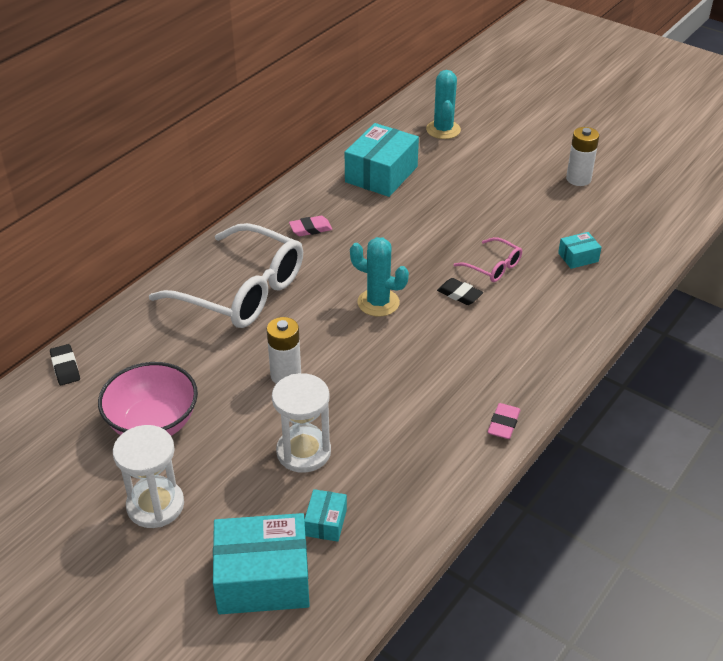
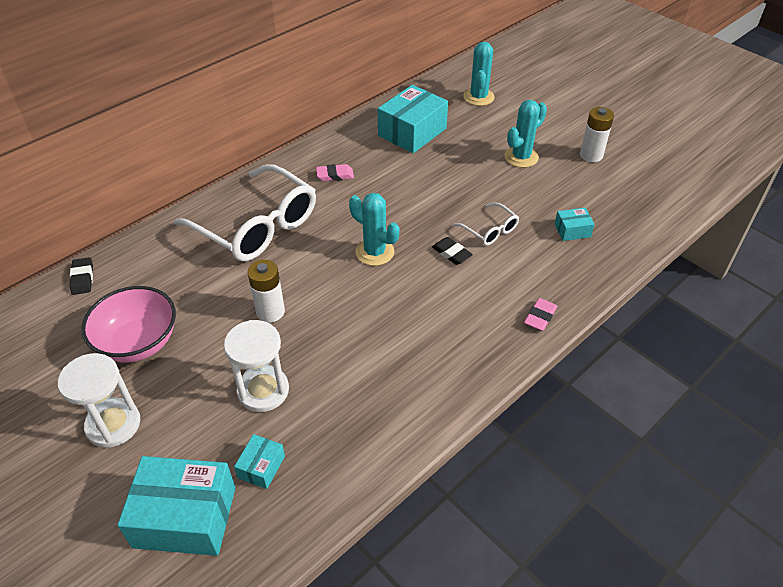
camera: 10 degrees right, 5 degrees up
pink glasses [453,237,522,282] -> white glasses [453,203,519,246]
pink eraser [488,403,520,439] -> pink eraser moved to [524,298,558,331]
none -> turquoise cactus [505,100,547,168]

